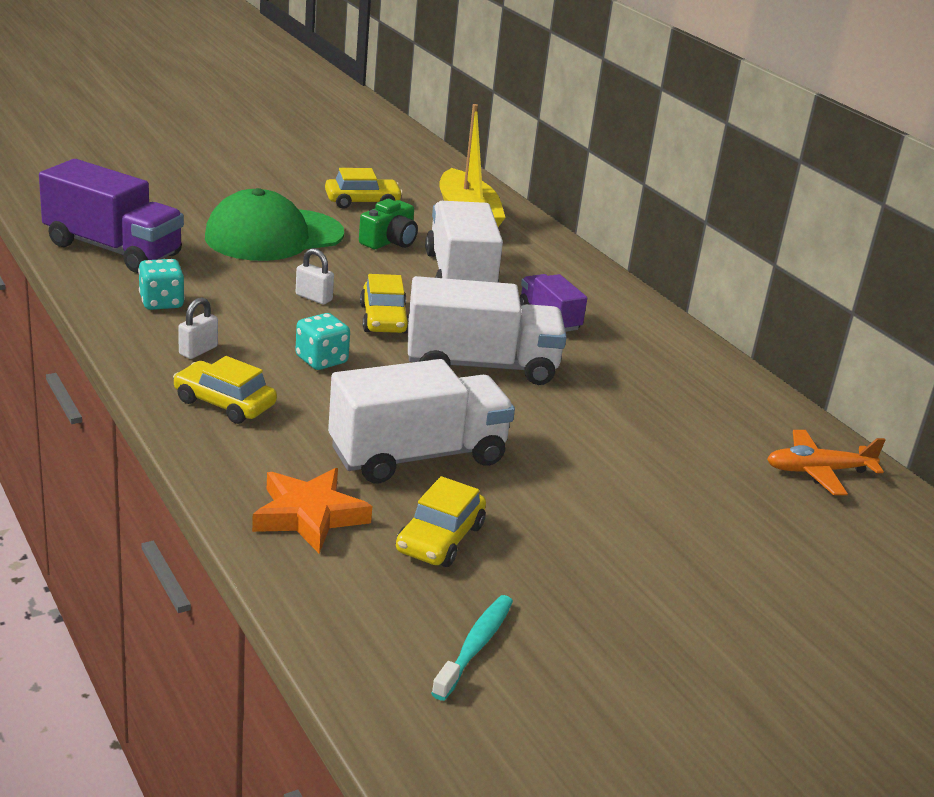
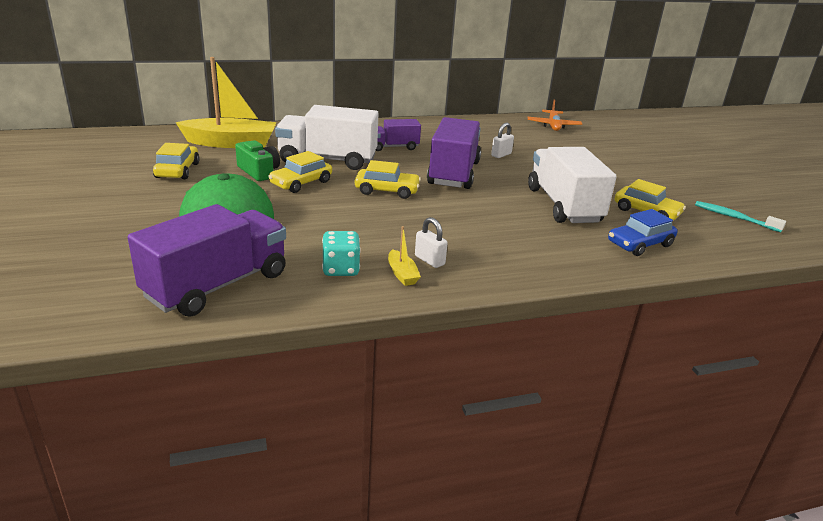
camera: 75 degrees left, 0 degrees up
yellow car [173,356,277,424] -> yellow car moved to [268,151,332,193]
orange star [252,468,372,554] -> blue car [608,209,677,256]
turquoise dice [295,313,350,370] -> none
white padlock [296,248,334,305] -> white padlock moved to [491,123,514,158]
white truck [408,276,567,385] -> purple truck [427,117,481,189]
none -> yellow boat [388,226,421,286]

